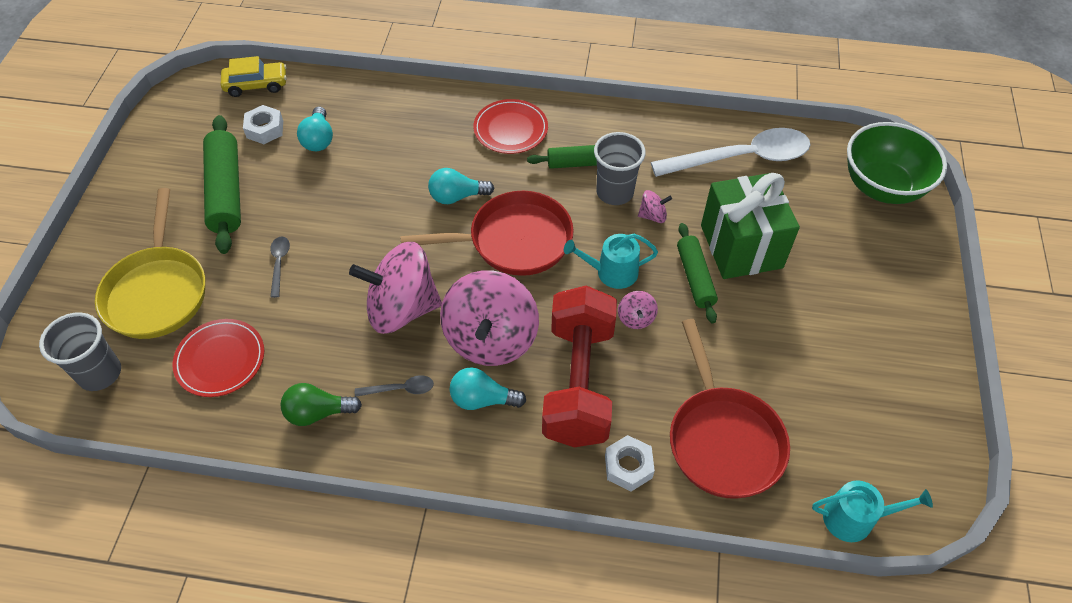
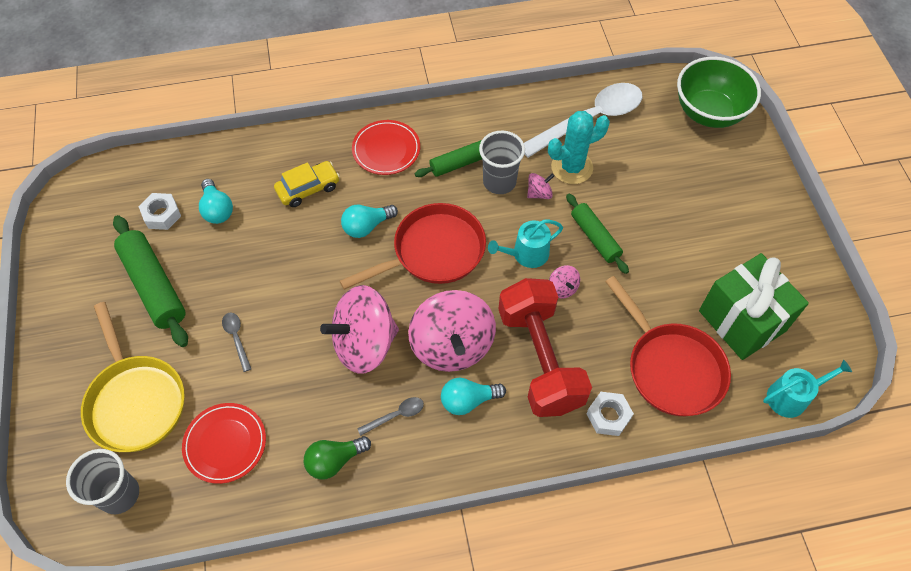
camera: 20 degrees left, 5 degrees up
yellow car [221,56,287,97] -> yellow car moved to [274,161,340,207]
green gift [701,173,800,279] -> green gift moved to [699,253,809,360]
none -> turquoise cactus [548,111,610,184]

